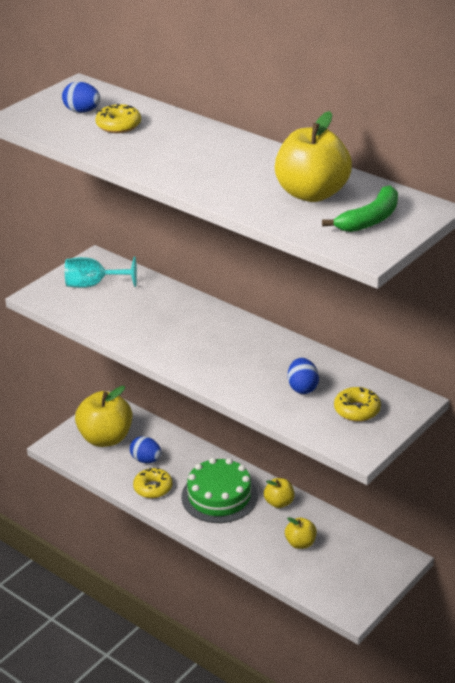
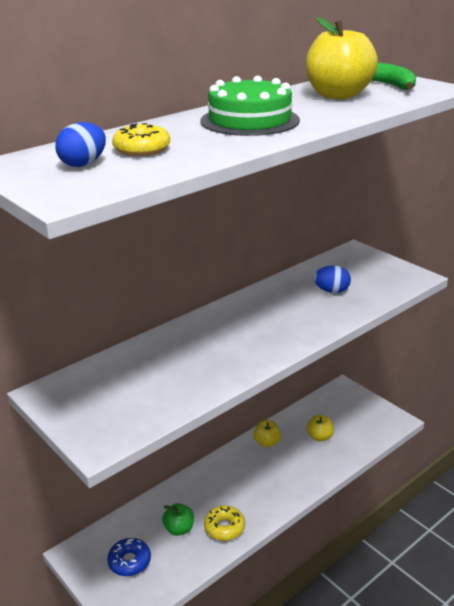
camera: 80 degrees left, 5 degrees down
turquoise goblet [65,257,137,288] -> none
yellow apple [75,386,132,447] -> blue donut [107,538,151,576]
blue egg [130,436,161,463] -> green apple [162,503,194,536]
green cake [181,458,258,523] -> green cake moved to [200,76,300,136]
yellow donut [334,387,381,422] -> none

